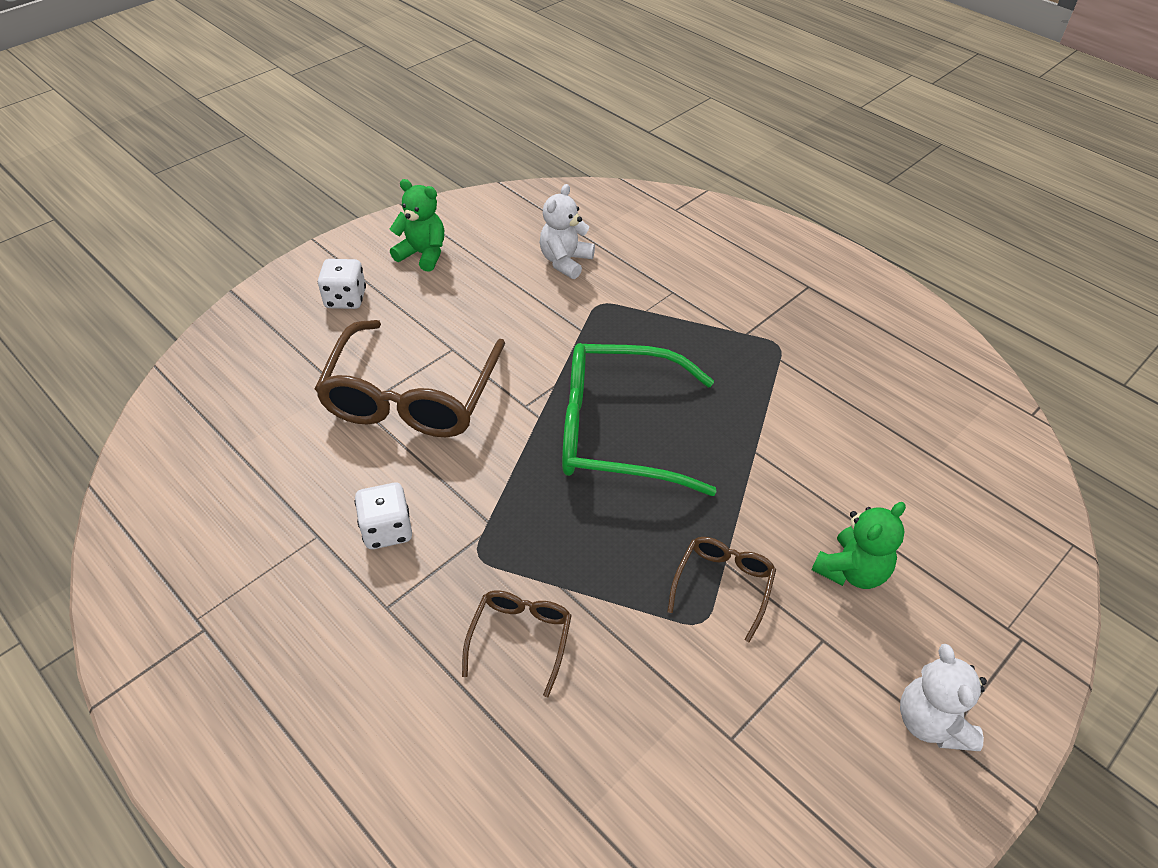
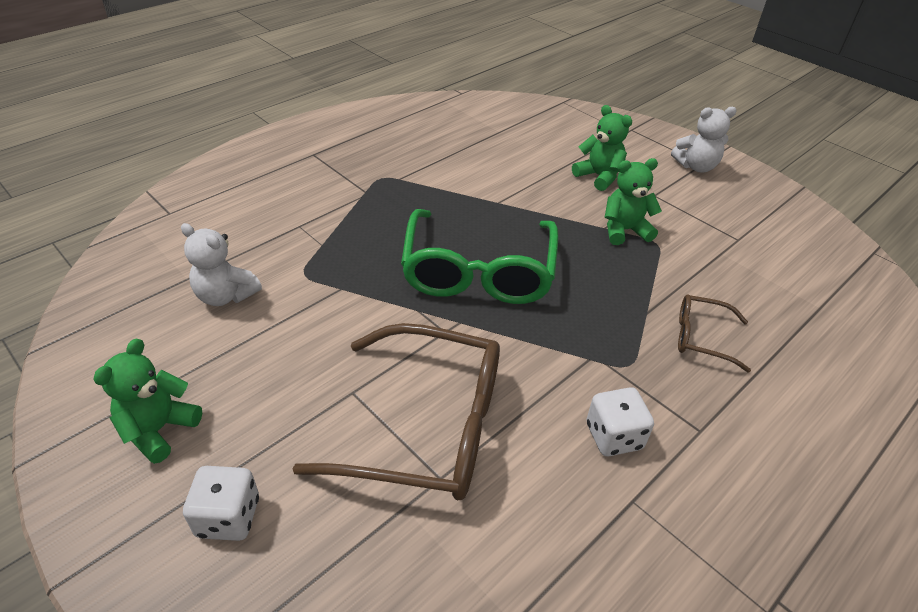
camera: 90 degrees left, 5 degrees down
brown glasses [667,537,776,643] -> green teddy bear [605,158,662,245]

